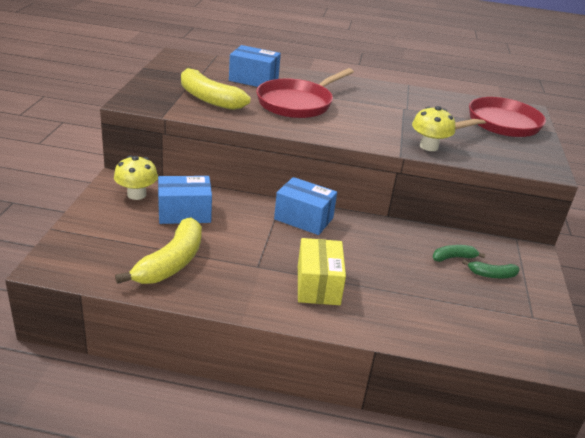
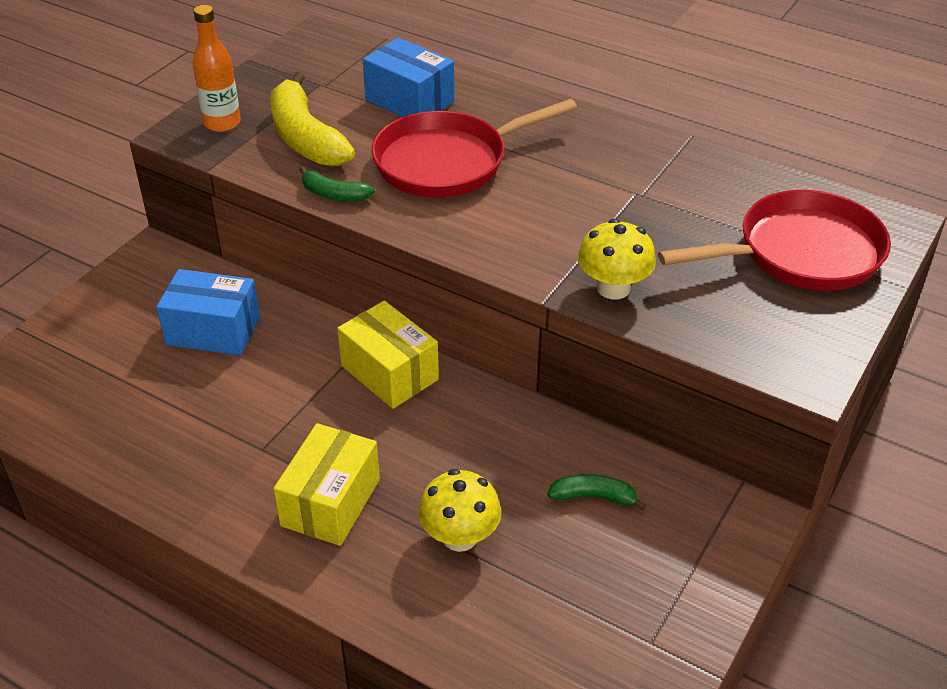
camera: 25 degrees right, 10 degrees up
yellow mushroom [114,155,158,200] -> yellow mushroom moved to [419,469,501,552]
yellow banana [115,218,202,284] -> none
blue box [274,177,337,235] -> yellow box [337,301,439,409]
green banana [462,260,519,278] -> green banana moved to [299,167,375,202]
none -> orange bottle [192,5,241,132]

